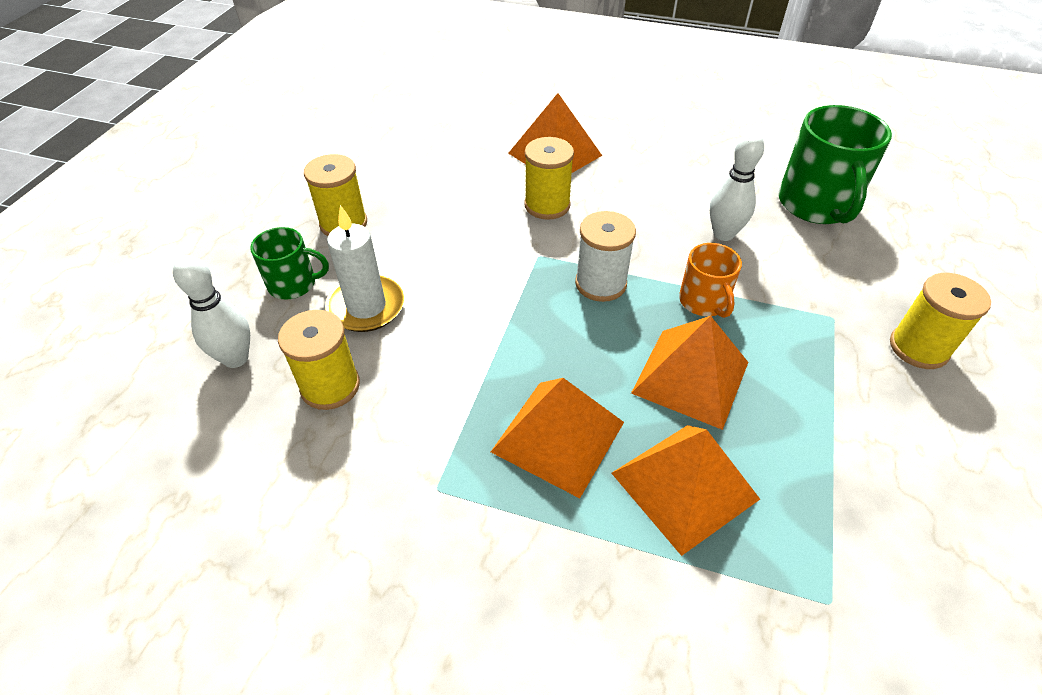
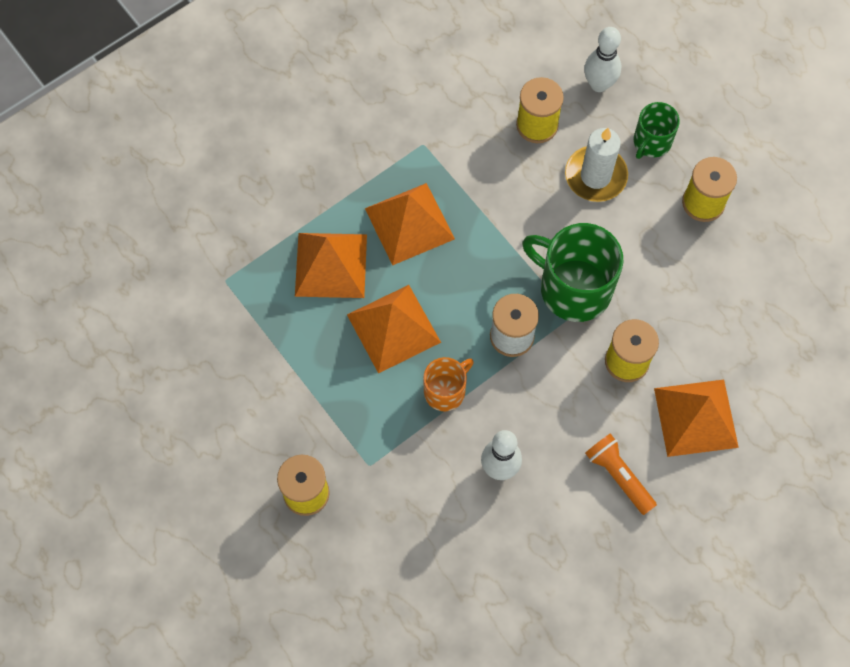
camera: 125 degrees right, 20 degrees up
orange mug [679,243,742,318] -> orange mug turned 120 degrees clockwise [423,357,474,411]
green mug [778,105,892,224] -> green mug moved to [522,223,623,322]
none -> orange flashlight [585,433,657,515]

